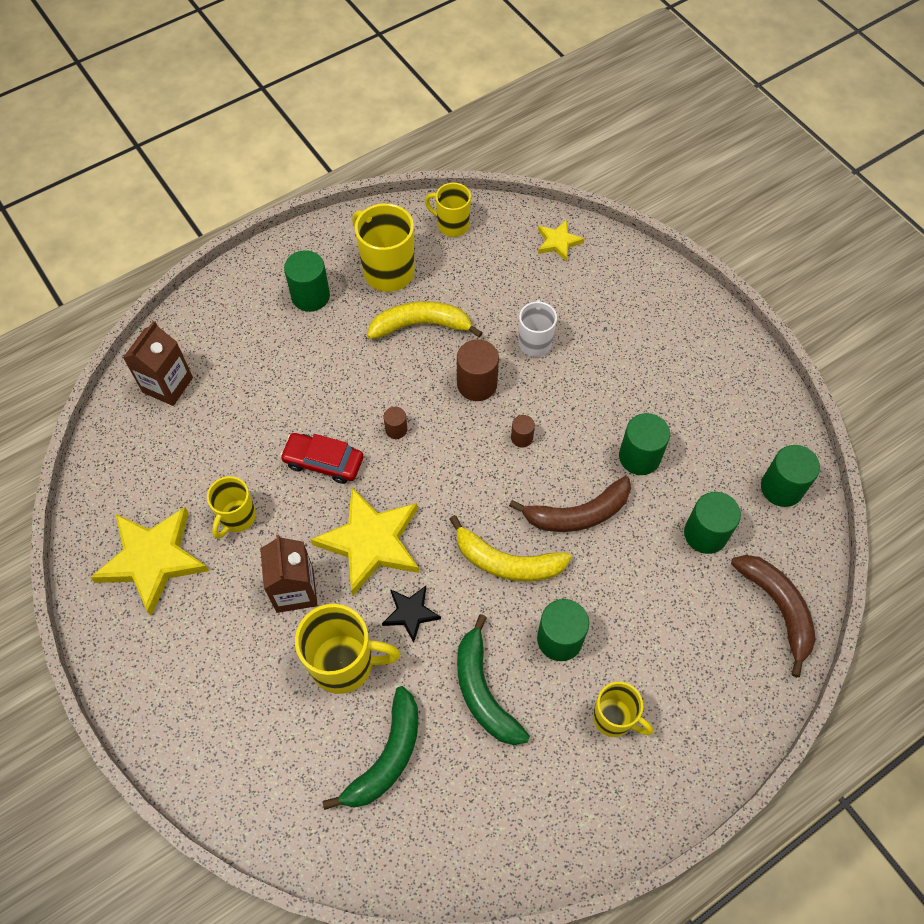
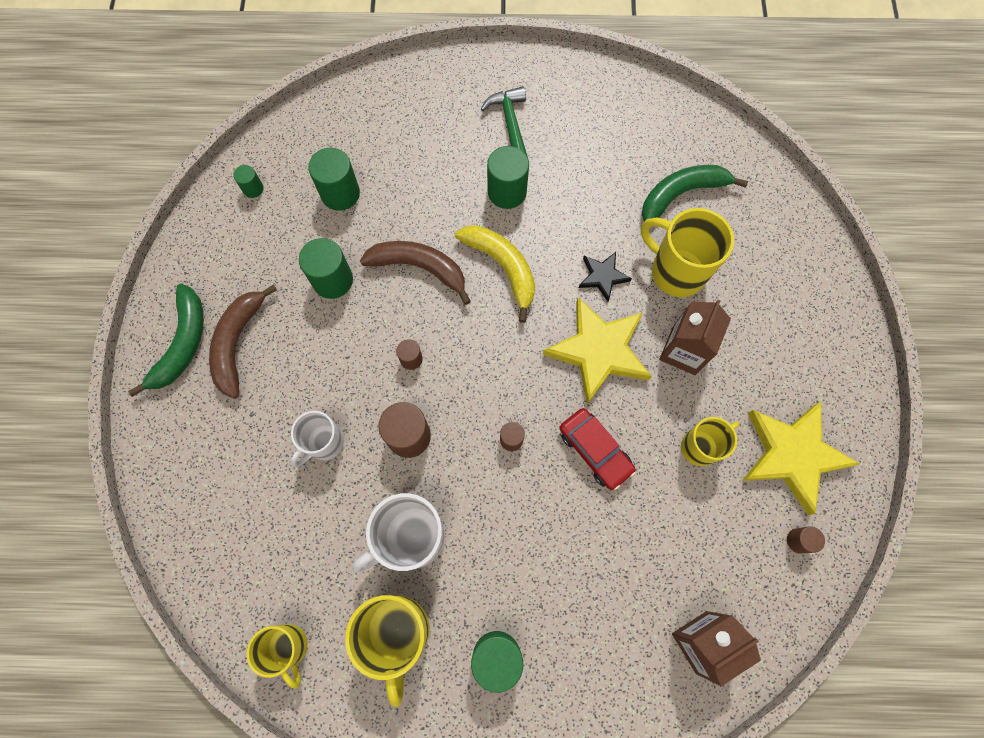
camera: 145 degrees left, 10 degrees up
yellow banana [367,301,483,339] -> white mug [352,493,445,573]
green banana [457,614,530,745] -> green banana moved to [128,284,204,397]
yellow star [538,219,584,262] -> none
yellow mug [593,682,653,737] -> green hammer [481,86,529,160]
brown banana [731,555,816,677] -> brown banana moved to [209,284,277,399]
green cylinder [761,445,820,507] -> green cylinder [233,165,264,198], size x0.53
none -> brown cylinder [787,526,825,554]

